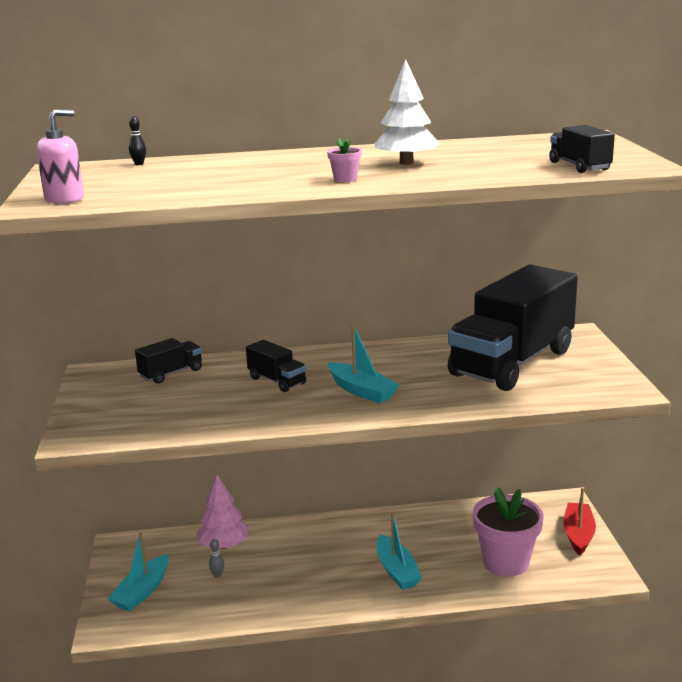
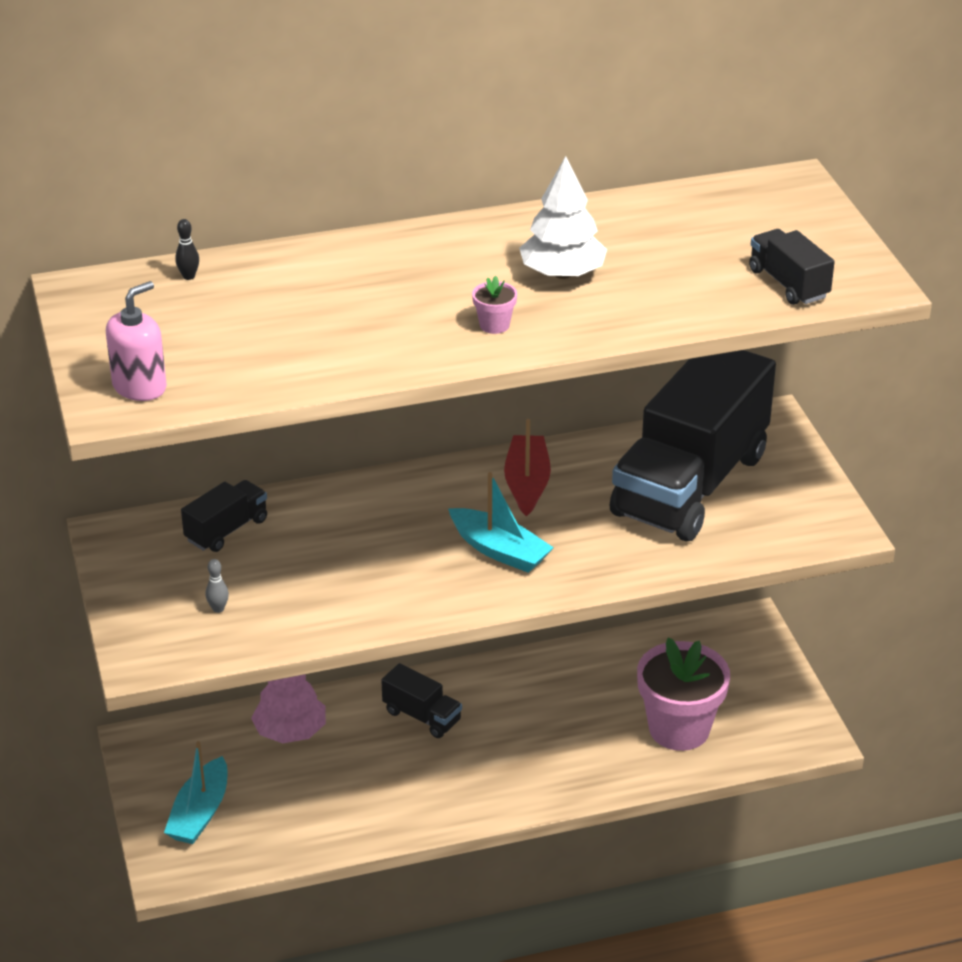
camera: 10 degrees left, 15 degrees up
grey bowling pin [209,539,224,578] -> grey bowling pin moved to [206,559,229,613]
black truck [246,340,306,392] -> black truck moved to [381,663,462,738]
turquoise boat [376,512,422,590] -> none
red boat [563,487,596,556] -> red boat moved to [504,419,551,516]

